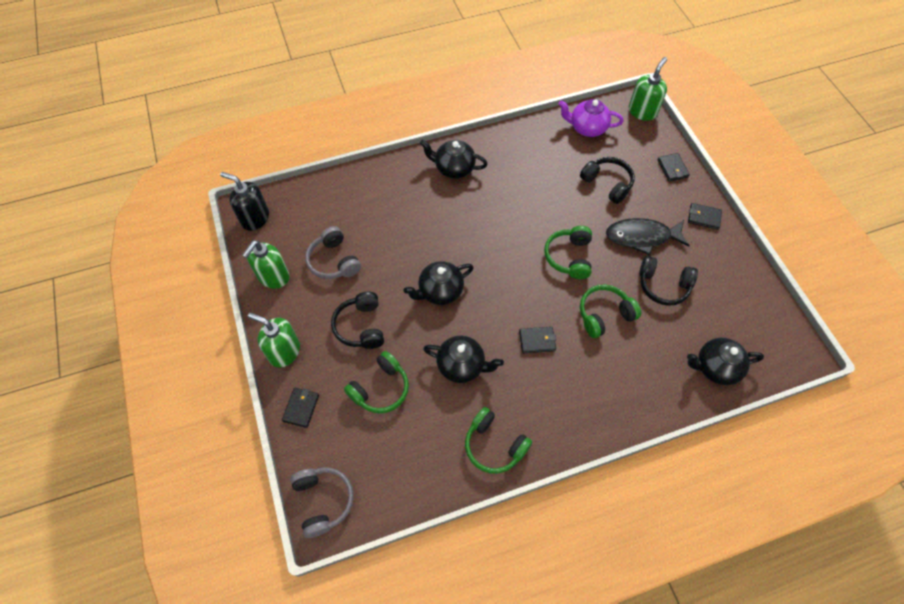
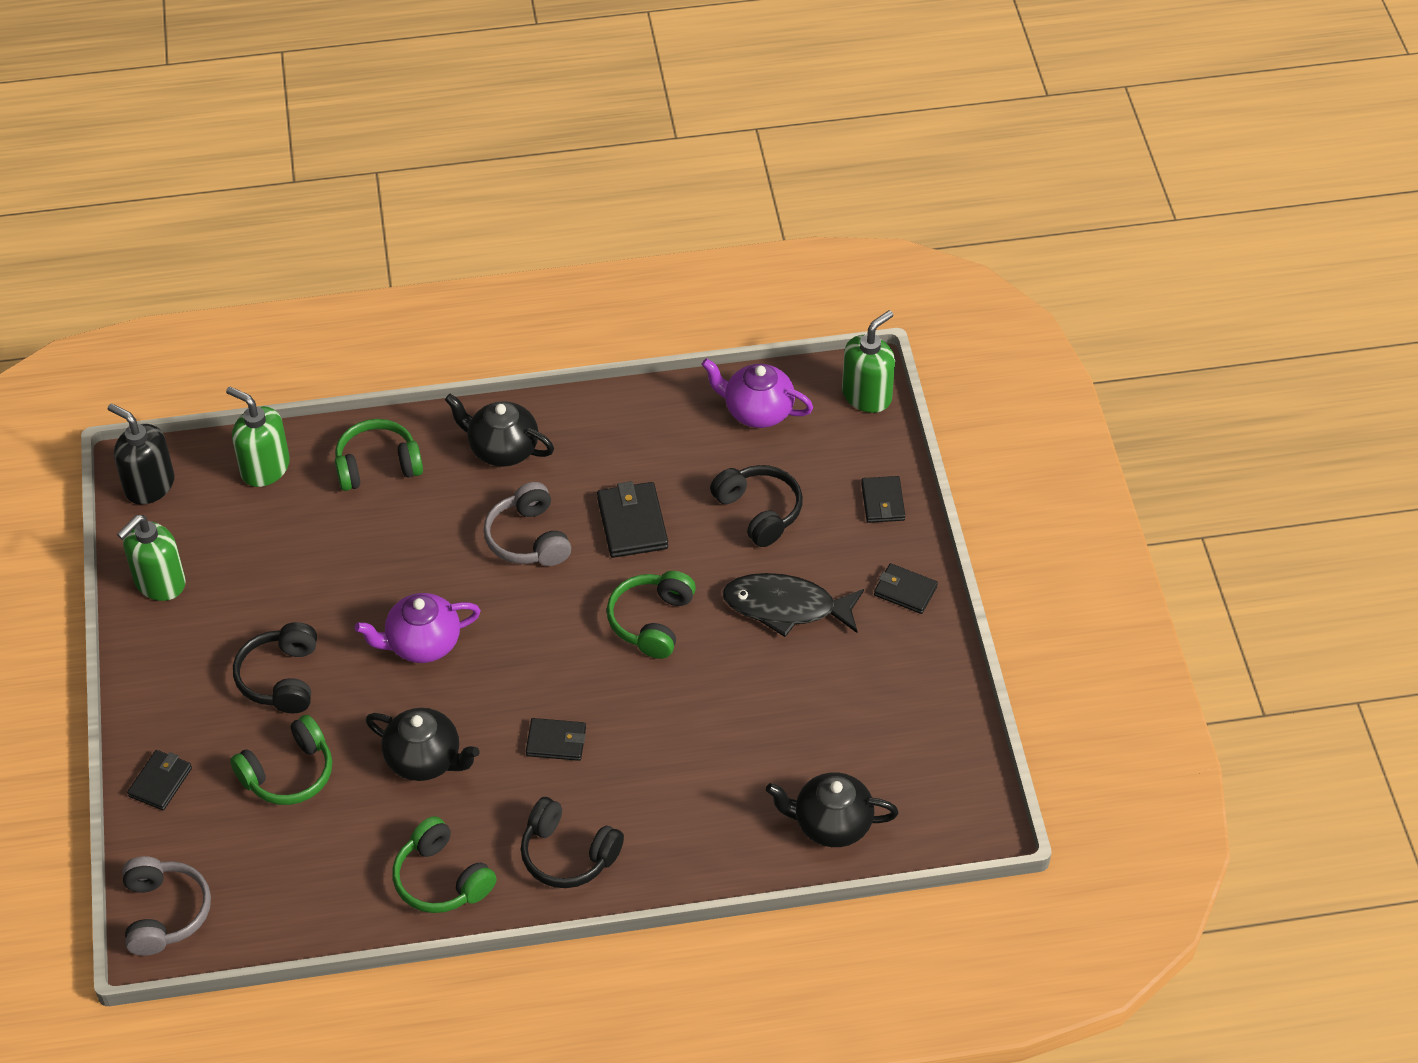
camera: 10 degrees right, 10 degrees down
green soap dispenser [248,313,300,367] -> green soap dispenser moved to [226,386,290,487]
grey headphones [305,226,361,279] -> grey headphones moved to [483,482,571,566]
black teapot [403,261,474,305] -> purple teapot [355,593,481,663]
green headphones [580,284,641,338] -> green headphones moved to [335,419,423,491]
black headphones [639,255,698,306] -> black headphones moved to [521,797,624,888]
none -> black wallet [597,481,668,558]

